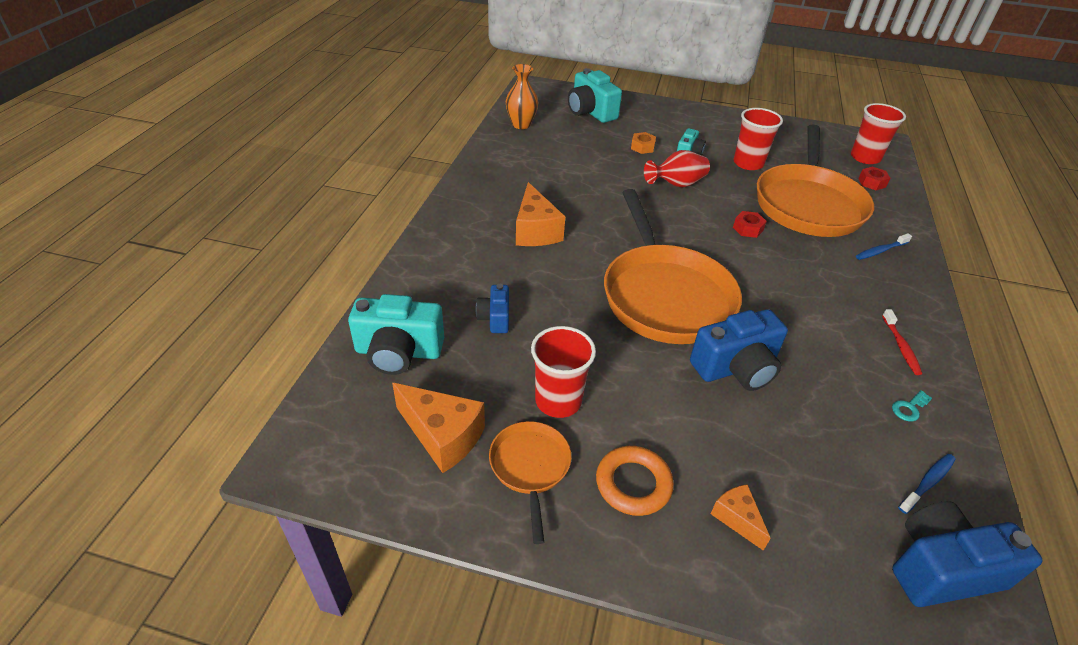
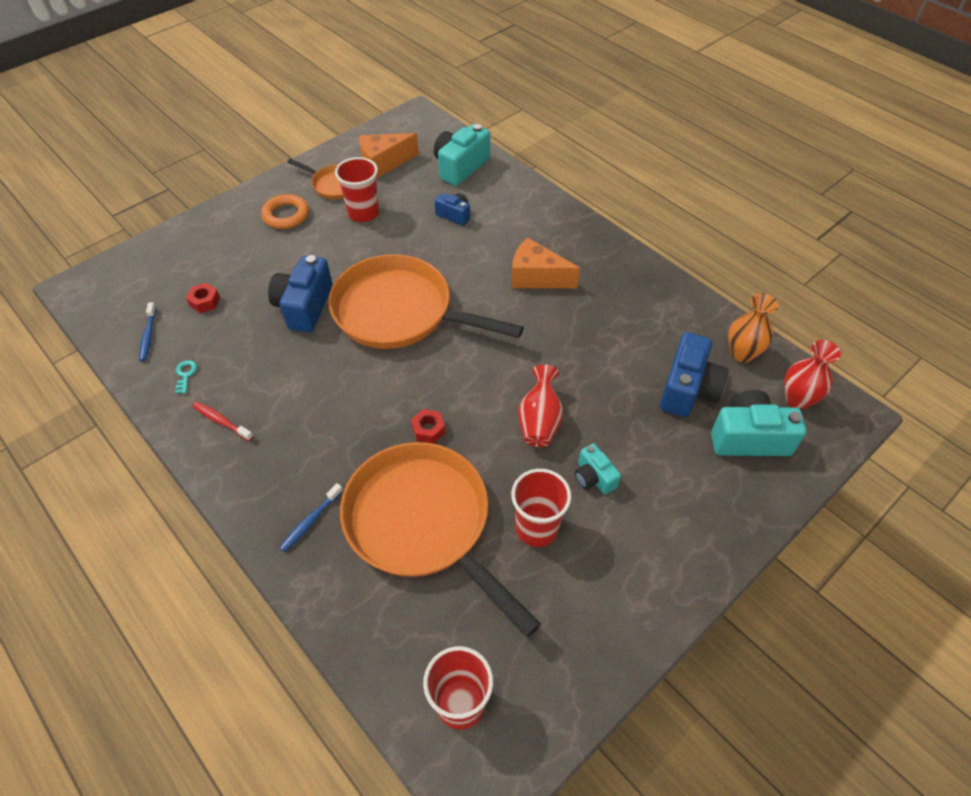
camera: 125 degrees right, 10 degrees up
orange nut [631,132,656,154] -> none
orange cheese [711,484,771,551] -> none
blue toothbrush [856,233,912,260] -> blue toothbrush turned 150 degrees counterclockwise [279,483,343,552]
red nut [858,167,890,190] -> red nut moved to [186,283,220,313]
blue camera [892,501,1043,607] -> blue camera moved to [660,332,729,417]
none -> red vase [784,340,841,410]

